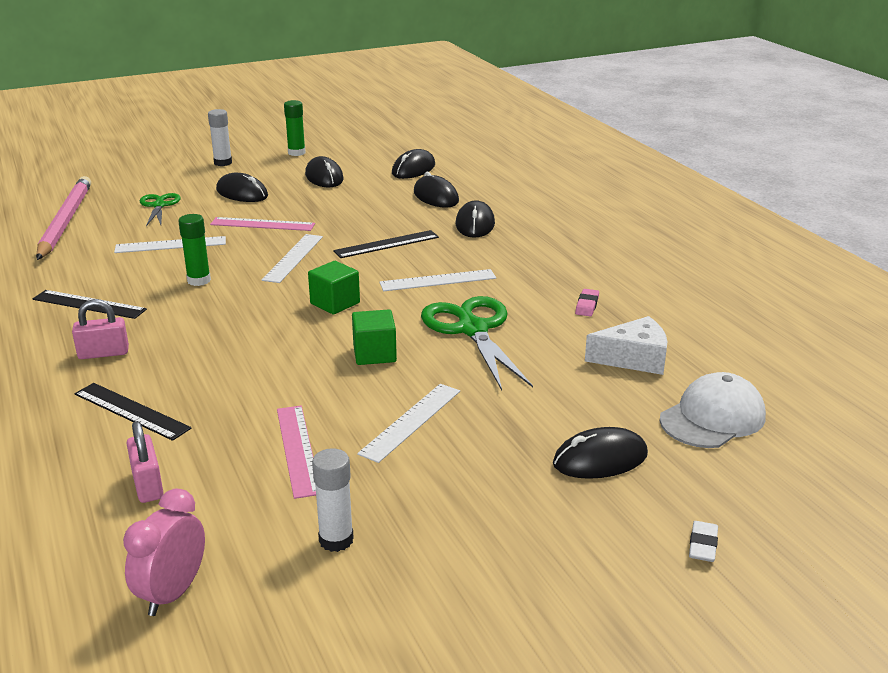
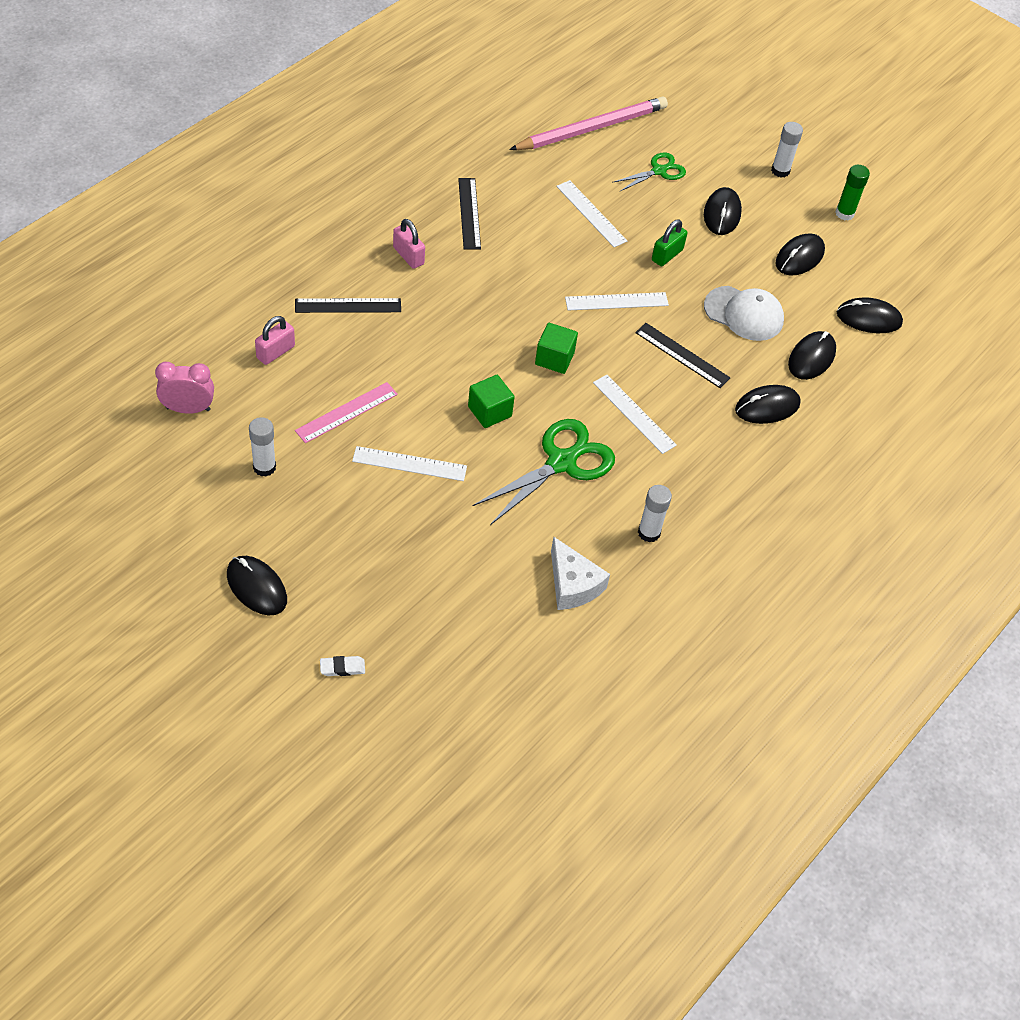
camera: 60 degrees right, 25 degrees up
black ruler [75,383,192,441] -> black ruler turned 75 degrees clockwise [295,298,401,313]
green glue stick [178,214,211,286] -> none
pink ruler [210,217,315,231] -> green padlock [652,220,687,266]
black mouse [553,427,648,479] -> black mouse moved to [227,556,287,615]
pink eraser [575,289,599,316] -> white glue stick [638,485,672,542]
white cap [660,372,766,448] -> white cap moved to [704,286,784,341]

